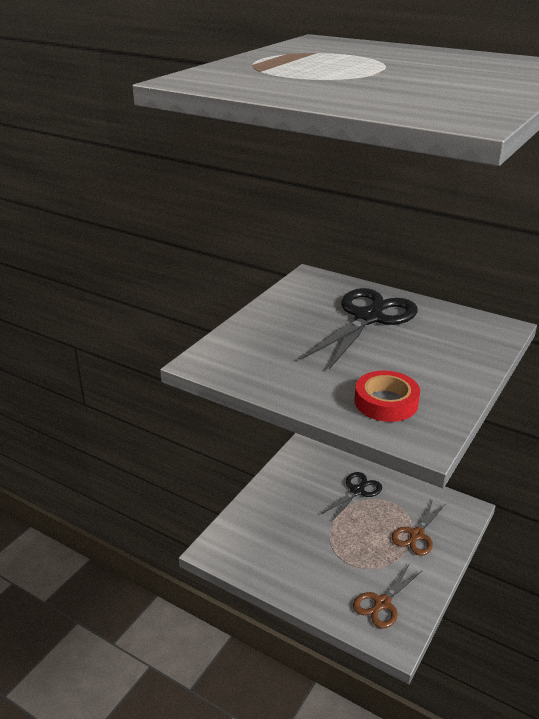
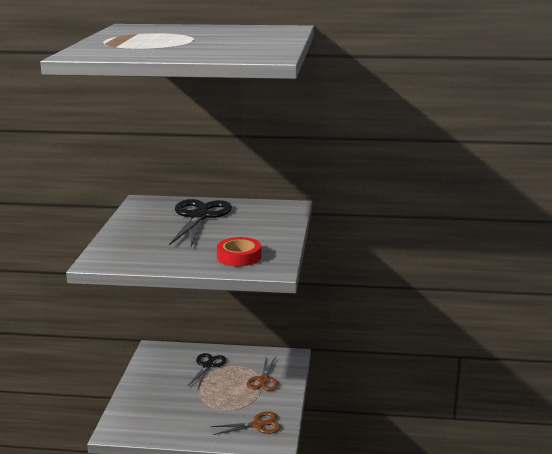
camera: 25 degrees left, 10 degrees down
brown scissors [353,565,423,629] -> brown scissors turned 120 degrees counterclockwise [211,411,281,435]

